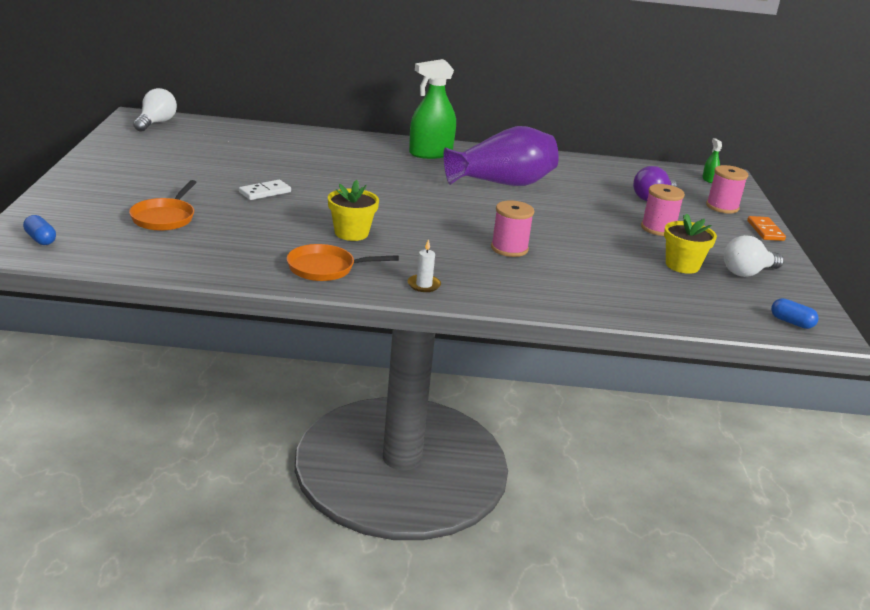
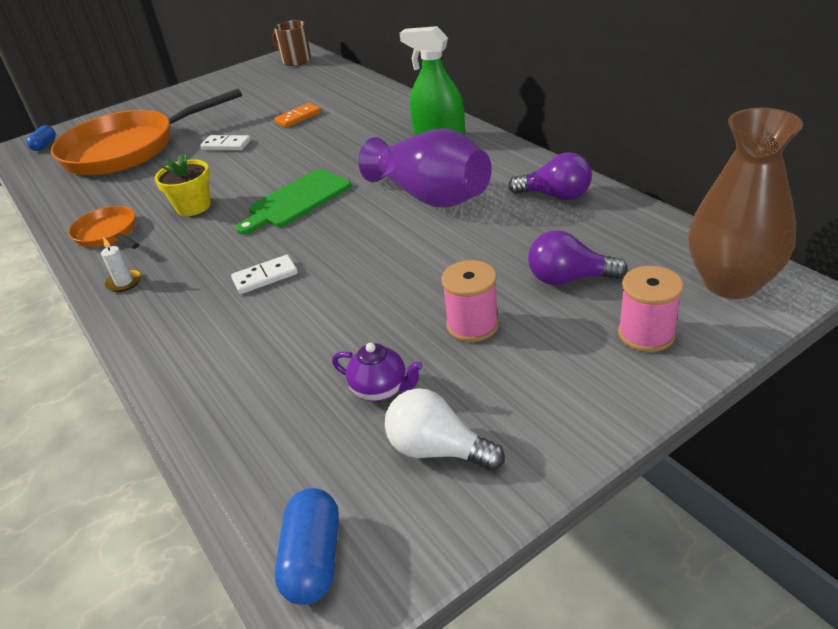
camera: 60 degrees right, 10 degrees up
orange pan [129,180,197,231] -> orange pan [51,88,242,175], size x2.12
white light bulb [133,88,177,132] -> brown mug [272,20,311,66]
pink spool [491,200,534,257] -> white domino [231,255,298,294]
yellow flower pot [664,213,717,274] -> purple teapot [332,343,423,402]
green spray bottle [702,138,722,183] -> brown vase [688,108,803,299]
orange domino [747,216,786,241] -> orange domino moved to [274,103,321,128]
blue capsule [771,298,819,329] -> blue capsule [275,488,339,605], size x1.52
none -> green cutting board [236,169,351,235]
none -> purple light bulb [509,152,592,200]

